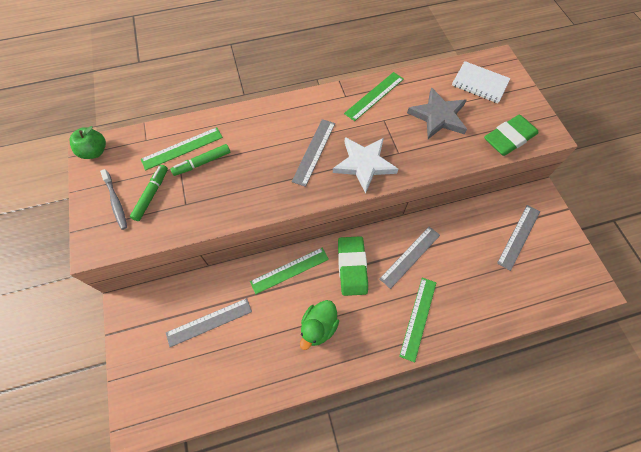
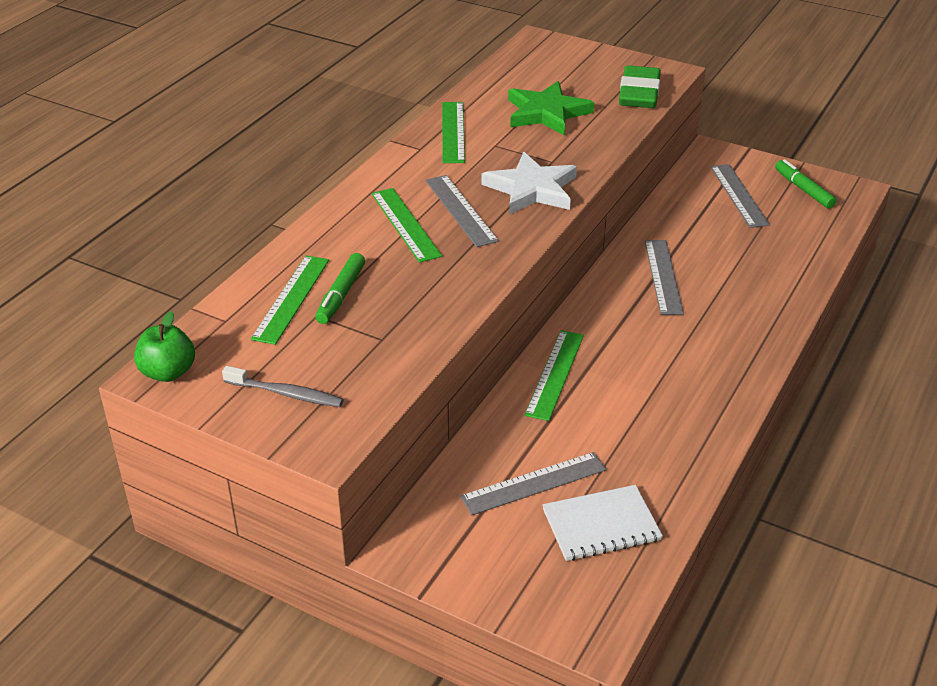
camera: 45 degrees left, 25 degrees down
green marker [130,165,168,221] -> green marker moved to [775,159,837,209]
grey ruler [166,298,252,347] -> grey ruler turned 45 degrees clockwise [460,452,607,515]
green duck [300,300,339,350] -> none
green eraser [338,236,368,296] -> none
green ruler [399,278,436,363] -> green ruler moved to [371,188,442,263]
grey star [407,87,467,139] -> green star [508,81,594,136]
white notebook [452,61,511,103] -> white notebook moved to [543,485,663,561]

